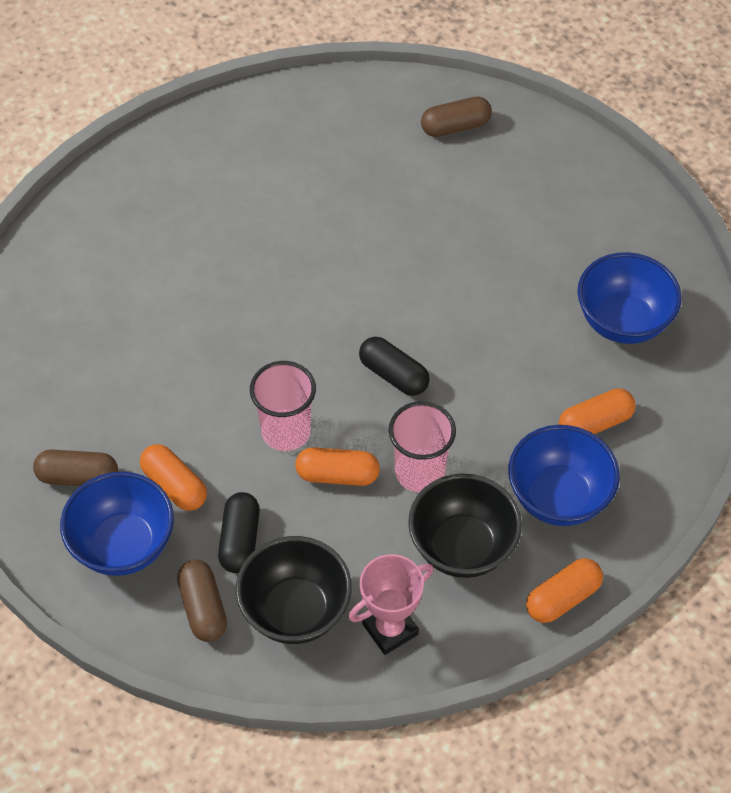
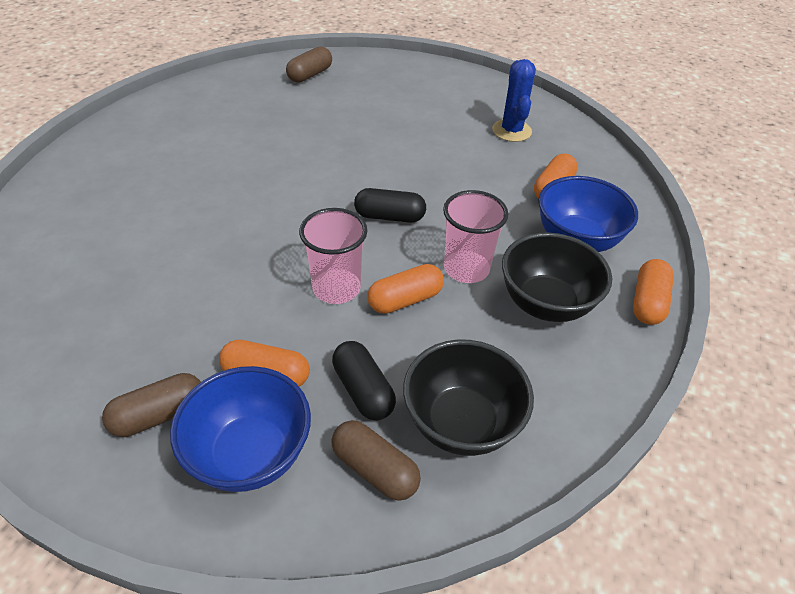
camera: 35 degrees left, 10 degrees down
pink trophy [349,554,434,655] -> none
blue bowl [578,252,682,344] -> blue cactus [492,59,536,142]

